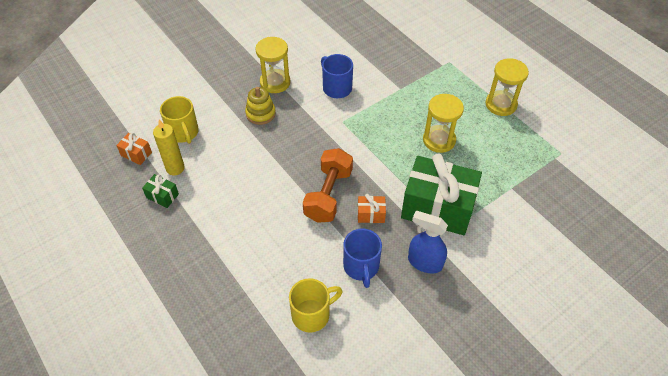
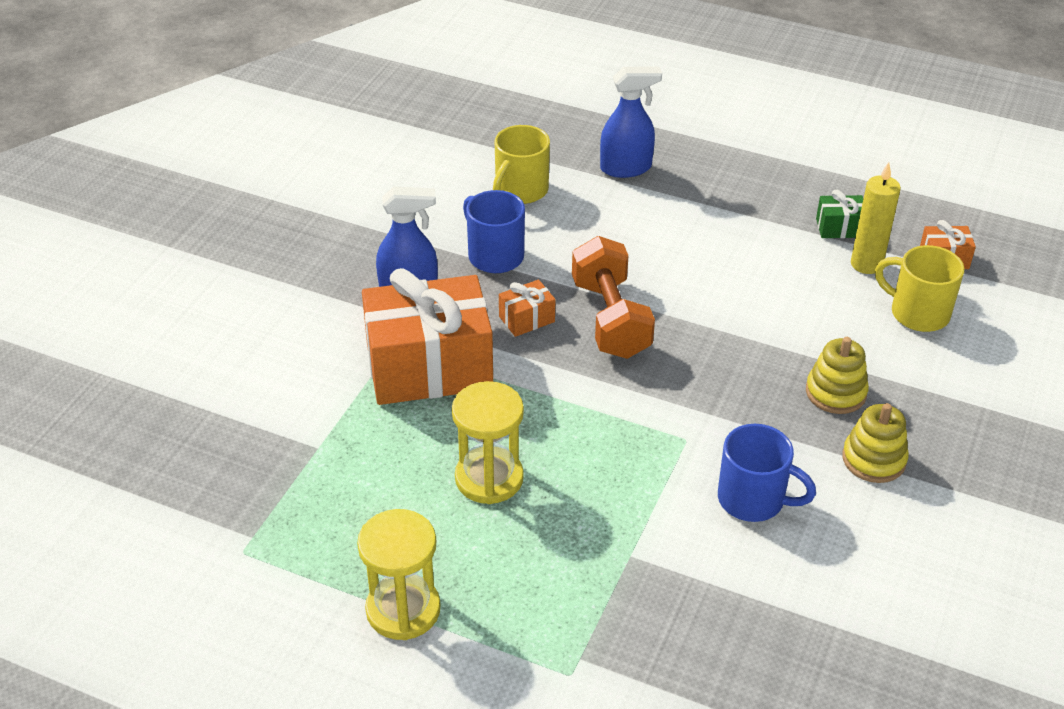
camera: 150 degrees right, 10 degrees down
yellow hourglass [255,37,290,93] -> yellow stacking toy [842,403,909,483]
green gift [401,153,482,235] -> orange gift [362,268,493,405]
none -> blue spray bottle [600,67,662,178]

